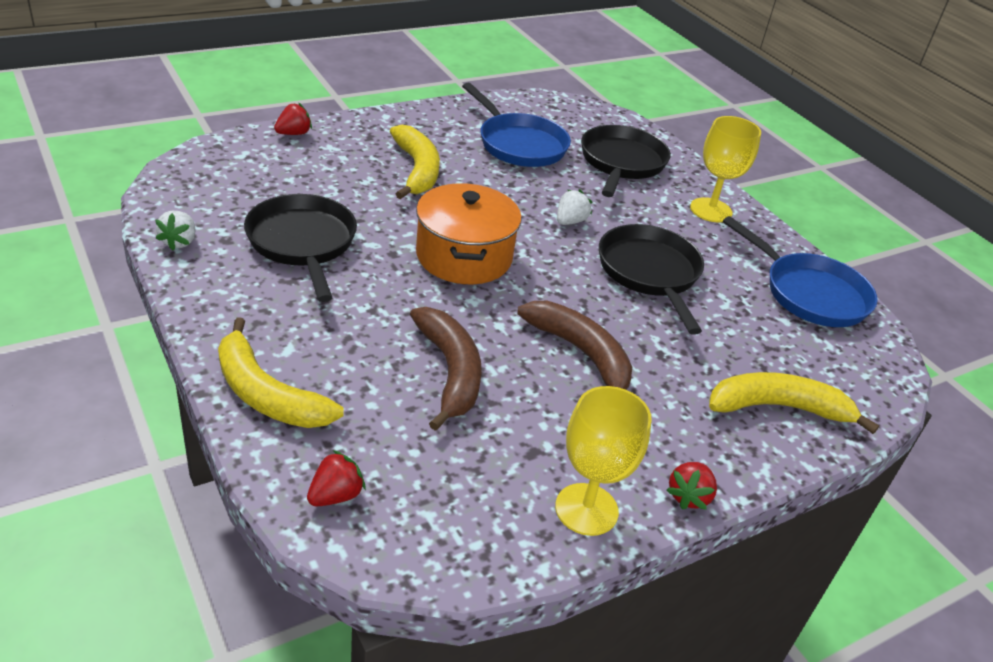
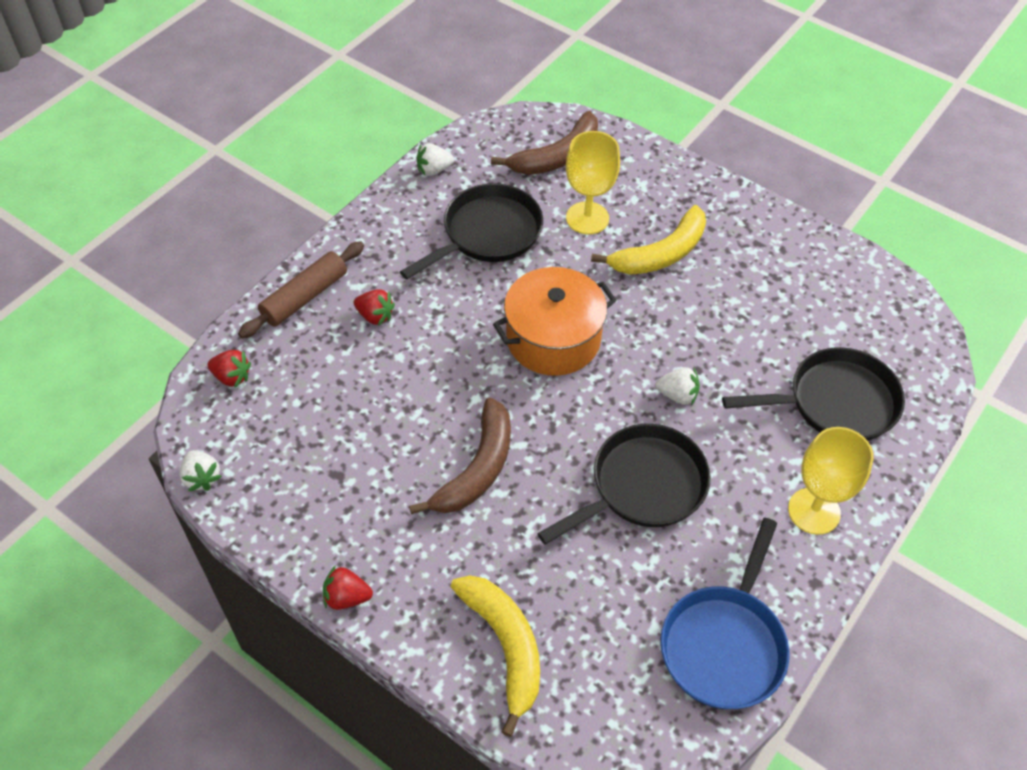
camera: 70 degrees right, 15 degrees up
yellow banana [218,317,344,428] -> brown rolling pin [238,241,364,338]
red strawberry [274,103,312,135] -> red strawberry moved to [354,289,395,326]
brown banana [410,307,482,431] -> brown banana moved to [491,111,598,175]
blue pan [462,83,571,167] -> none
yellow goblet [555,386,652,536] -> yellow goblet moved to [566,131,620,234]
none -> white strawberry [180,450,222,492]

